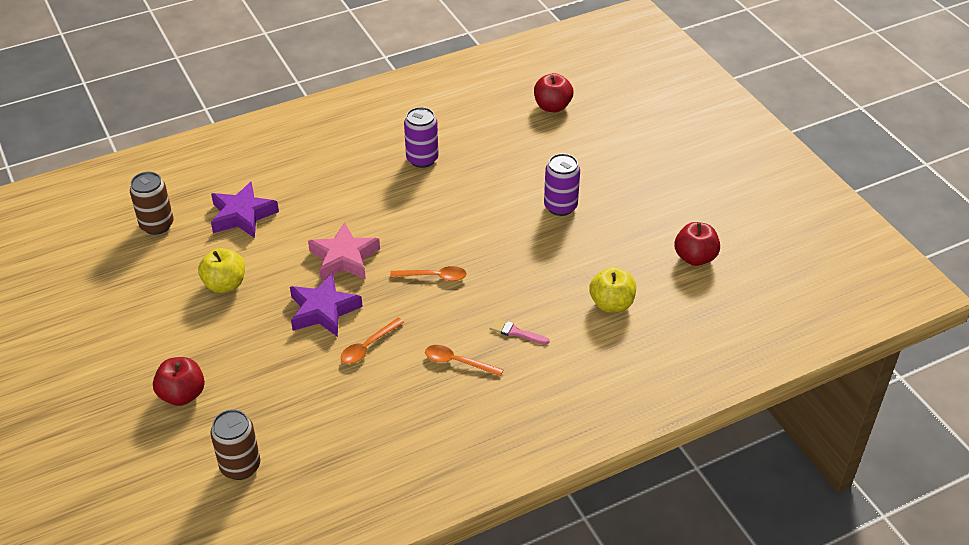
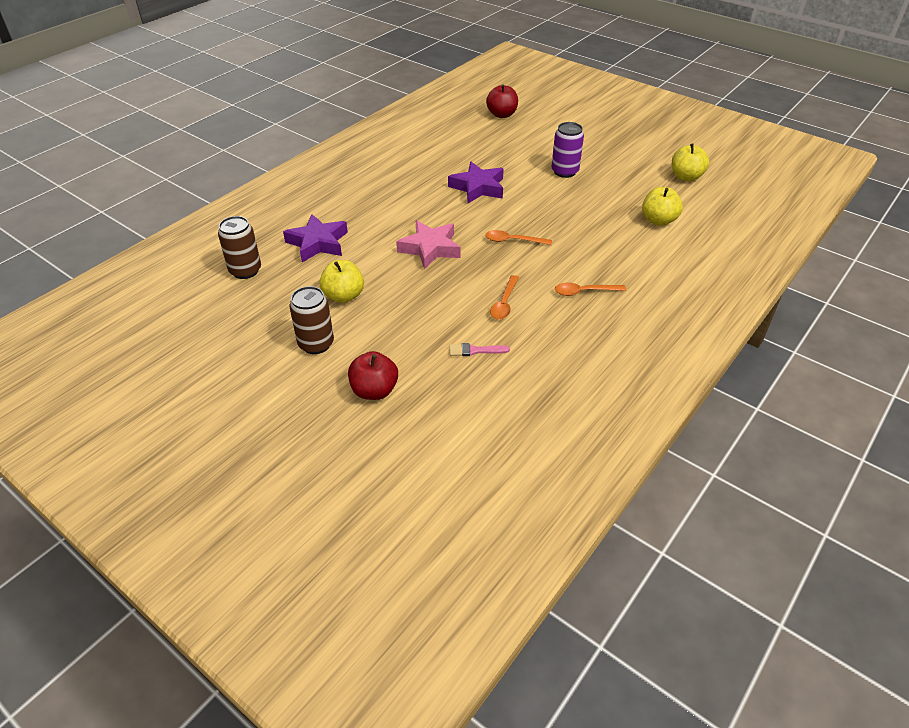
camera: 25 degrees left, 0 degrees up
brown can [210,409,260,480] -> brown can moved to [289,286,334,354]
purple star [290,273,363,337] -> purple star moved to [448,162,504,203]
orange spoon [390,266,467,281] -> orange spoon turned 150 degrees counterclockwise [485,230,552,245]
purple can [404,107,439,168] -> none
pink brush [490,318,550,345] -> pink brush moved to [449,343,510,356]
red apple [674,222,720,266] -> yellow apple [672,143,709,182]

